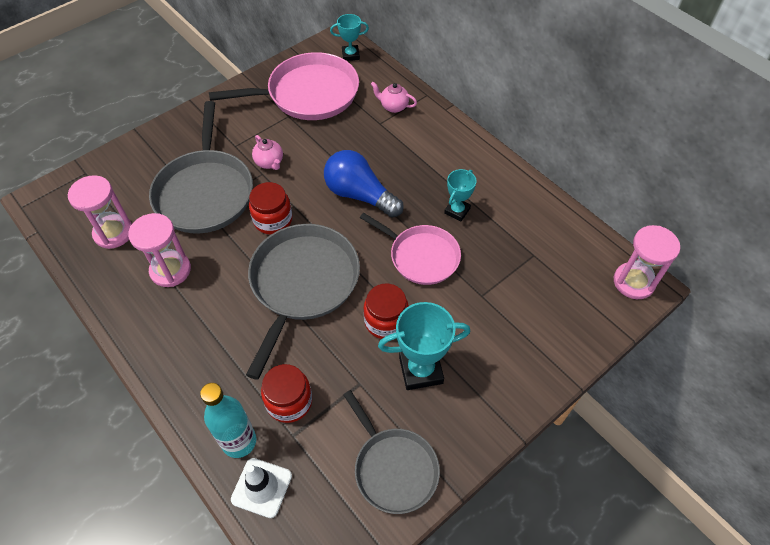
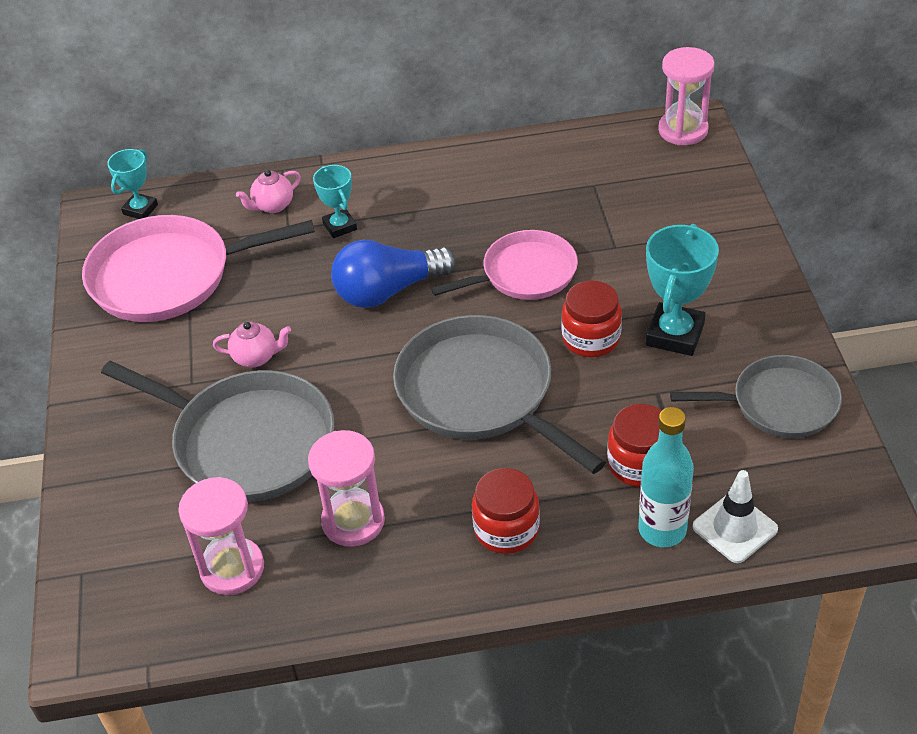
camera: 55 degrees left, 10 degrees down
pink pan [209,52,359,120] -> pink pan turned 120 degrees counterclockwise [82,215,315,322]
red jar [249,182,292,234] -> red jar moved to [472,468,540,554]
turquoise trophy [444,169,477,221] -> turquoise trophy moved to [313,165,357,238]

